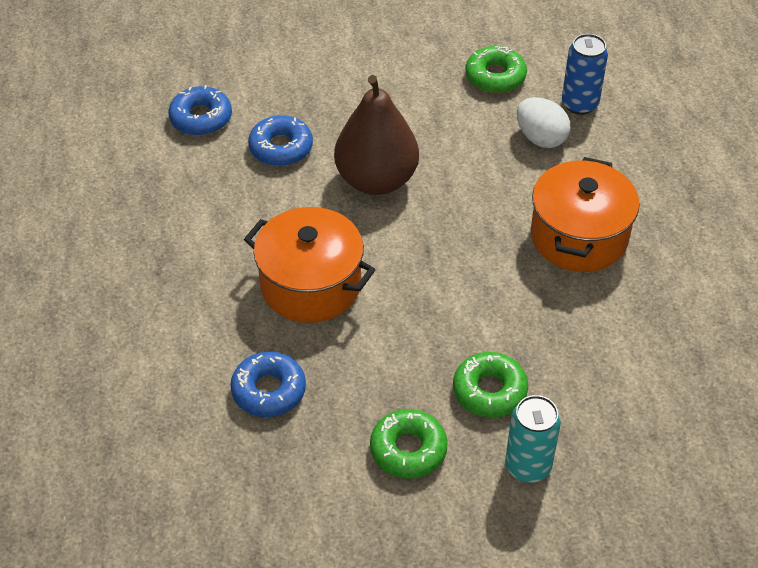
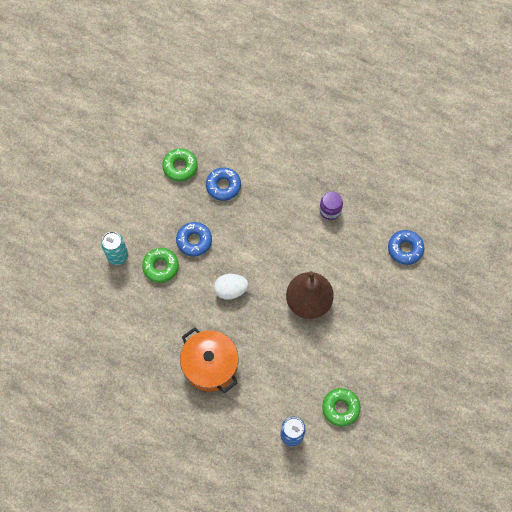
camera: 125 degrees right, 20 degrees up
orange pot [244,207,376,323] -> none
blue donut [248,115,313,166] -> blue donut moved to [176,222,212,257]
green donut [370,409,448,479] -> green donut moved to [162,148,198,181]
white egg [517,97,570,148] -> white egg moved to [214,274,248,300]
none -> purple jar [319,191,343,220]

